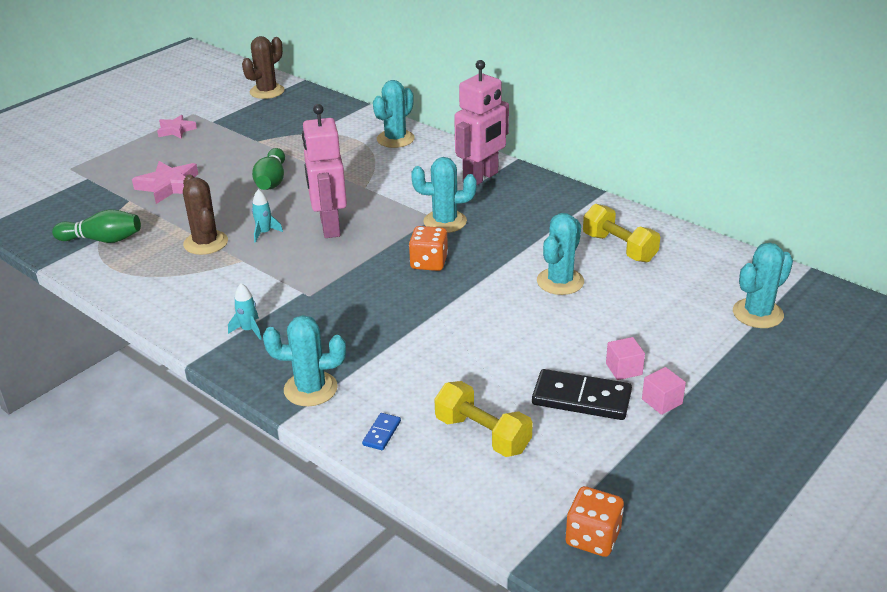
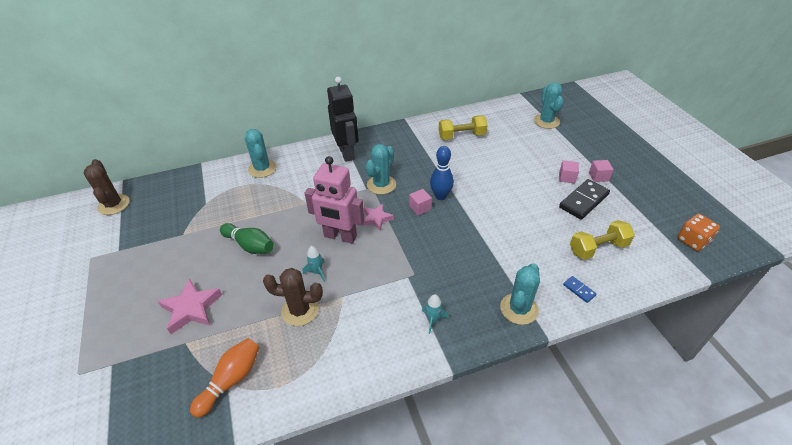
camera: 60 degrees left, 10 degrees up
green bowling pin [52,209,141,243] -> orange bowling pin [190,338,259,418]
pink star [157,115,197,139] -> pink star moved to [361,204,394,231]
orange dice [409,226,448,271] -> pink cube [409,189,432,215]
pink robot [454,60,509,186] -> black robot [327,77,359,162]
turquoise cactus [537,213,584,295] -> none
none -> blue bowling pin [430,146,454,200]

